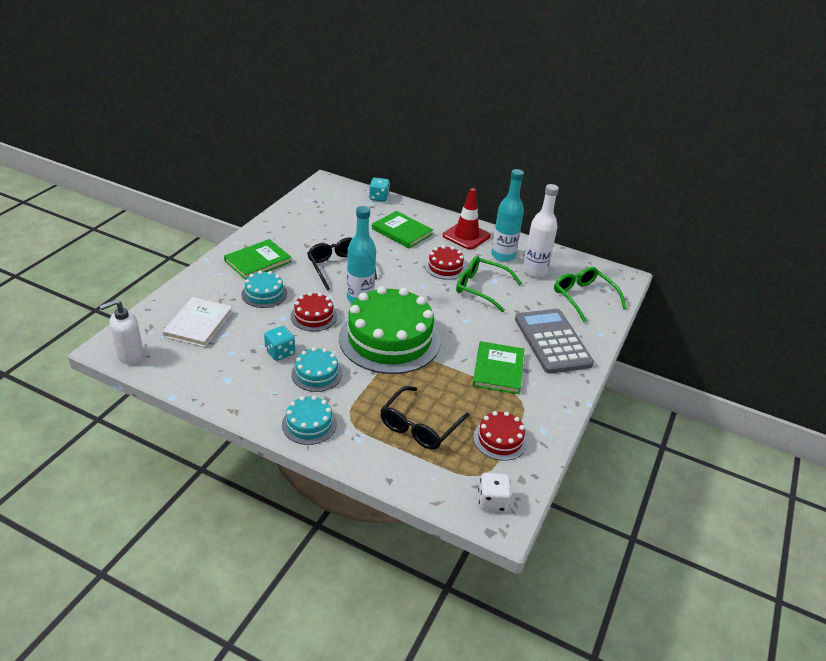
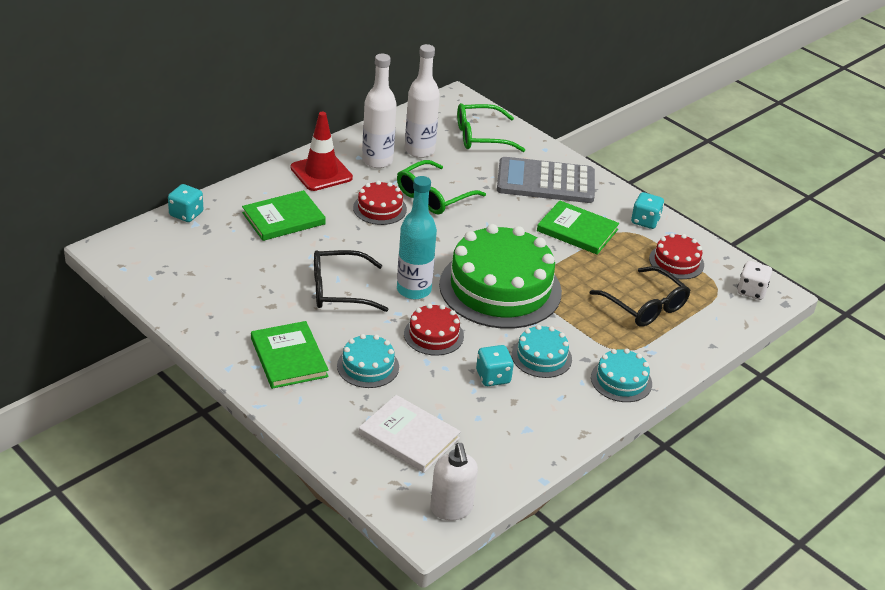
camera: 70 degrees left, 0 degrees up
turquoise bottle [491,169,524,262] -> white bottle [362,54,397,168]
none -> turquoise dice [631,192,664,229]

